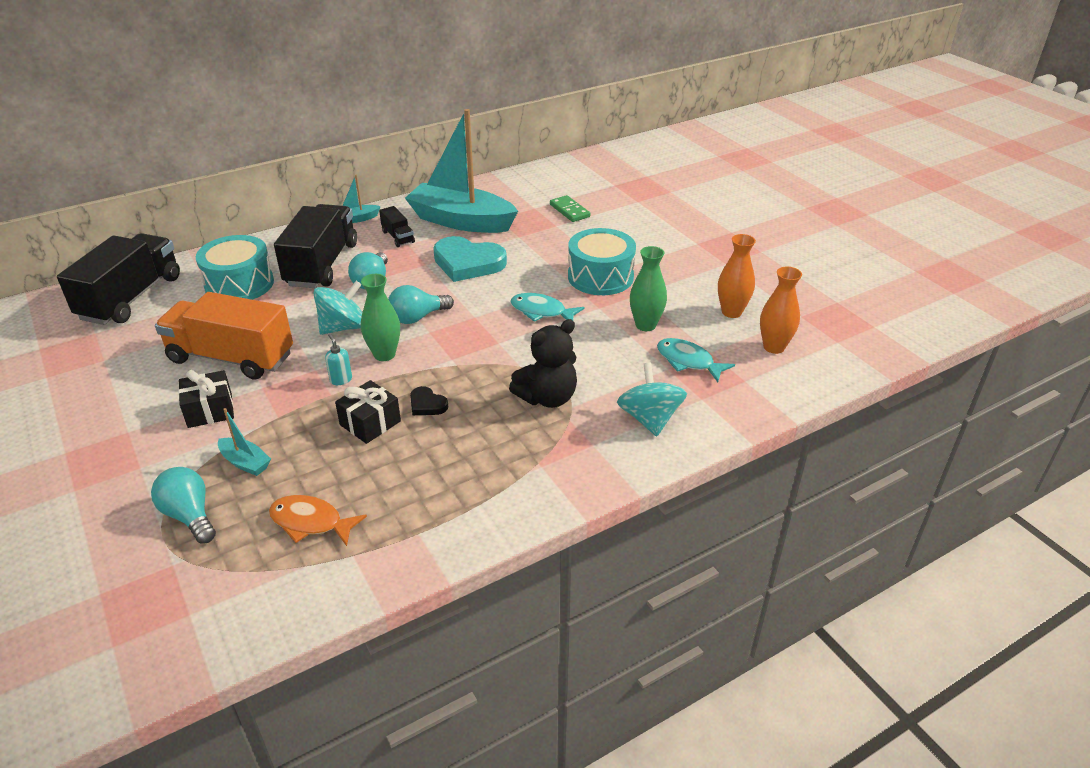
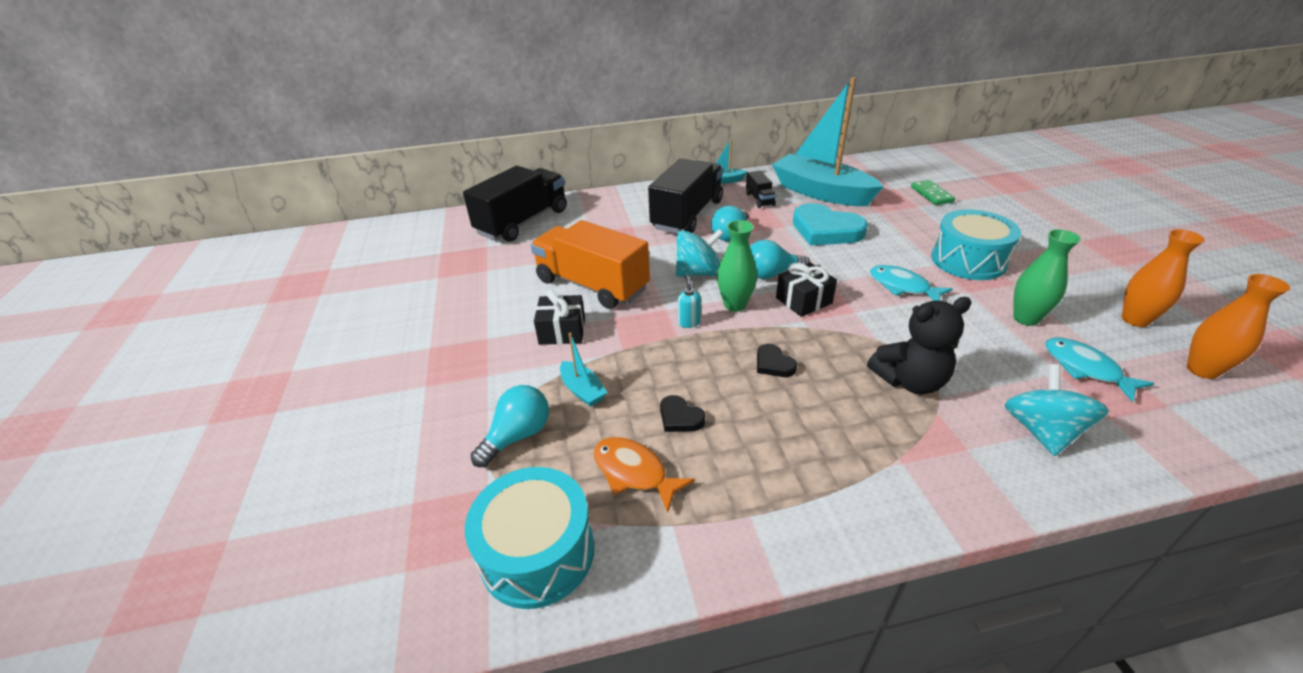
camera: 20 degrees right, 0 degrees up
turquoise light bulb [151,467,216,544] -> turquoise light bulb turned 60 degrees clockwise [471,385,549,467]
turquoise drum [196,235,274,300] -> turquoise drum moved to [465,467,594,609]
black gift [335,380,401,444] -> black gift moved to [776,262,837,317]
none -> black heart [660,395,705,432]

